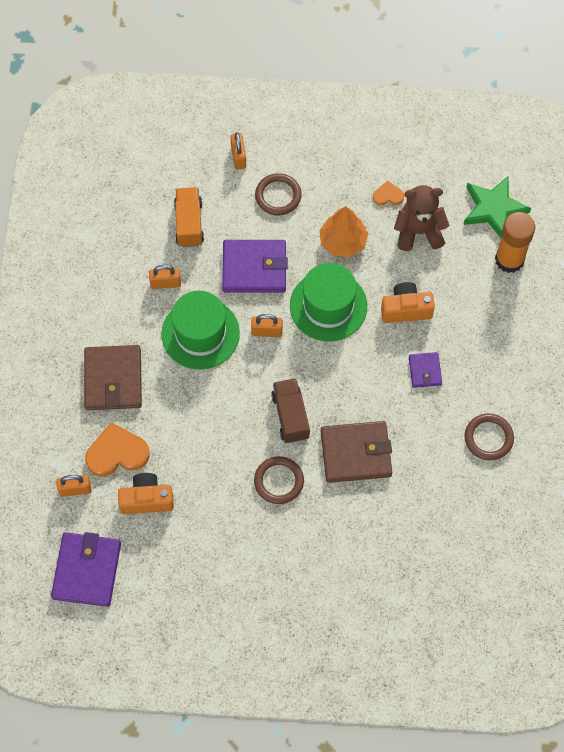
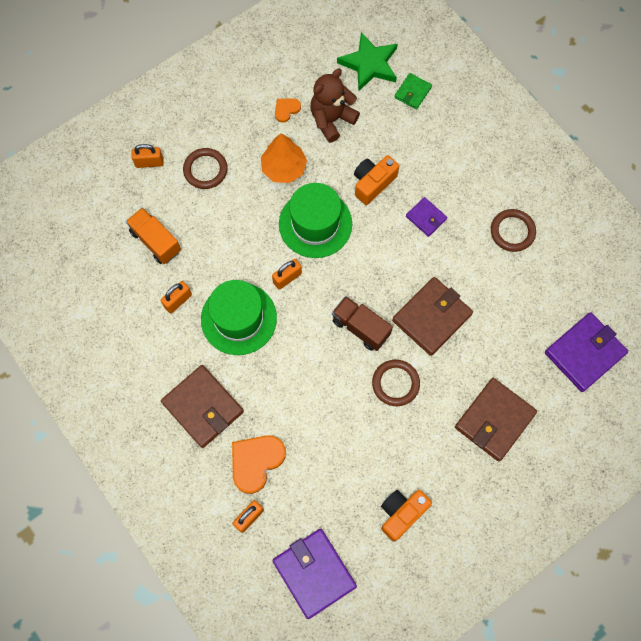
camera: 40 degrees left, 5 degrees up
orange camera [118,473,174,514] -> orange camera moved to [381,490,432,541]
purple wallet [222,240,288,293] -> purple wallet moved to [545,312,628,392]
orange padlock [230,133,246,170] -> orange padlock turned 45 degrees counterclockwise [131,144,163,168]
orange glue stick [495,212,535,273] -> green wallet [395,73,432,109]
none -> brown wallet [455,378,537,462]

